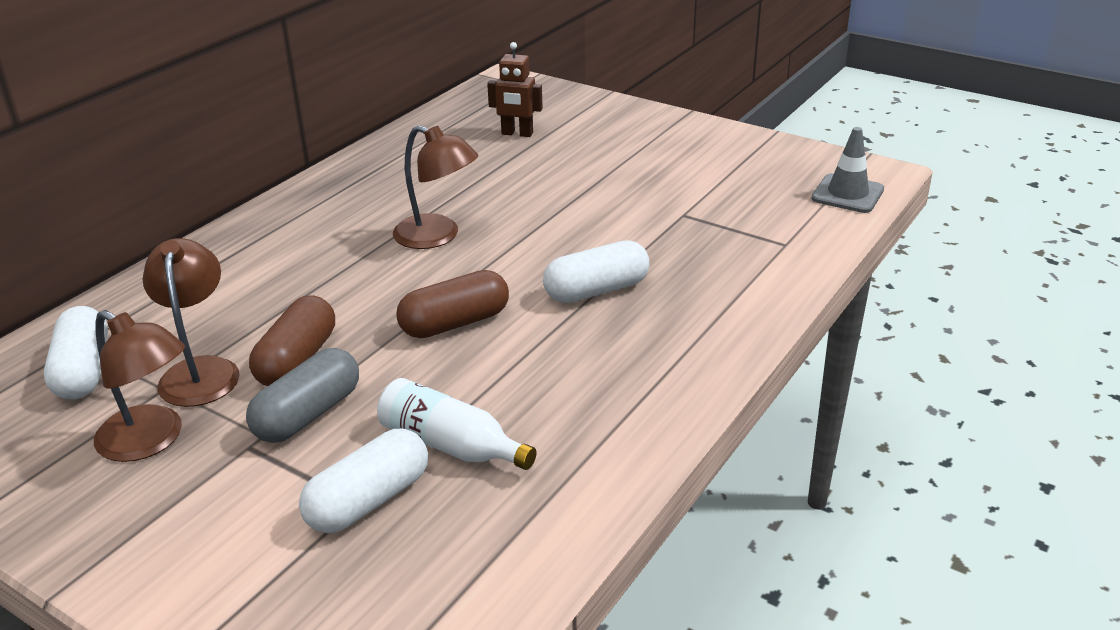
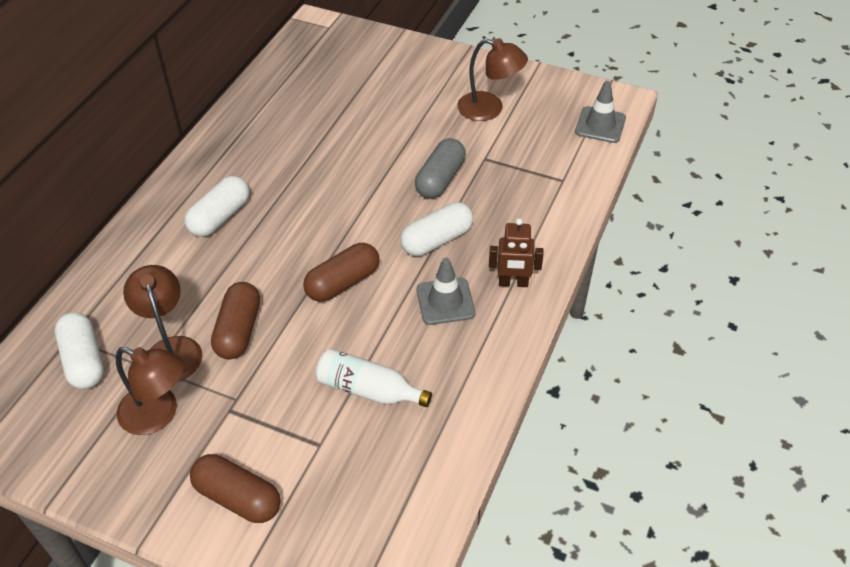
camera: 10 degrees left, 15 degrees up
grey capsule [246,348,359,443] -> grey capsule moved to [415,138,466,199]
white capsule [299,429,428,533] -> white capsule moved to [184,176,250,237]
brown lamp [393,125,479,249] -> brown lamp moved to [457,38,528,121]
brown robot [487,42,543,137] -> brown robot moved to [489,218,544,287]
none -> brown capsule [190,454,281,523]
none -> grey traffic cone [417,257,475,325]

